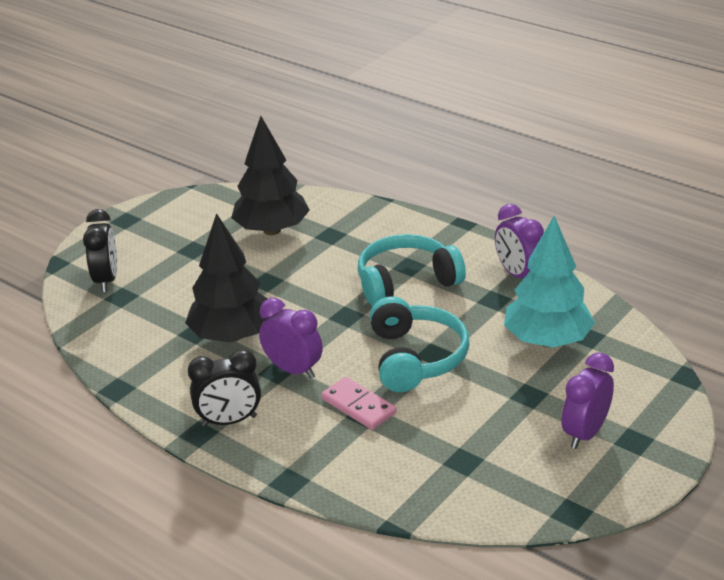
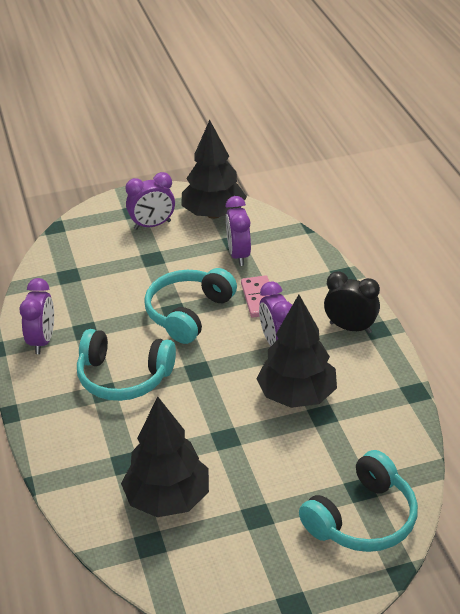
camera: 145 degrees left, 5 degrees up
black clock [83,209,117,292] -> turquoise headphones [299,450,418,552]
turquoise tree [504,216,595,348] -> none
none -> black tree [182,120,247,219]
none -> purple clock [226,196,251,266]

